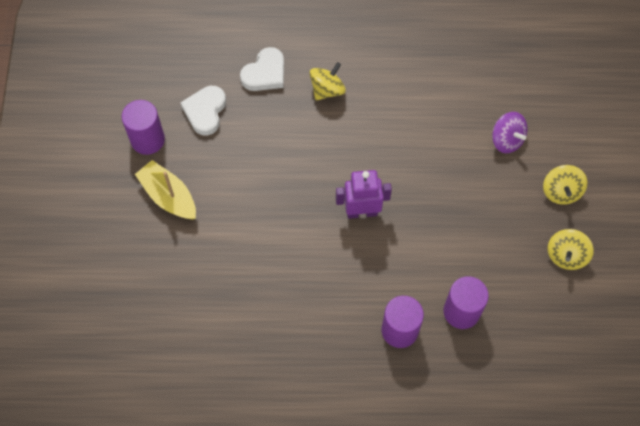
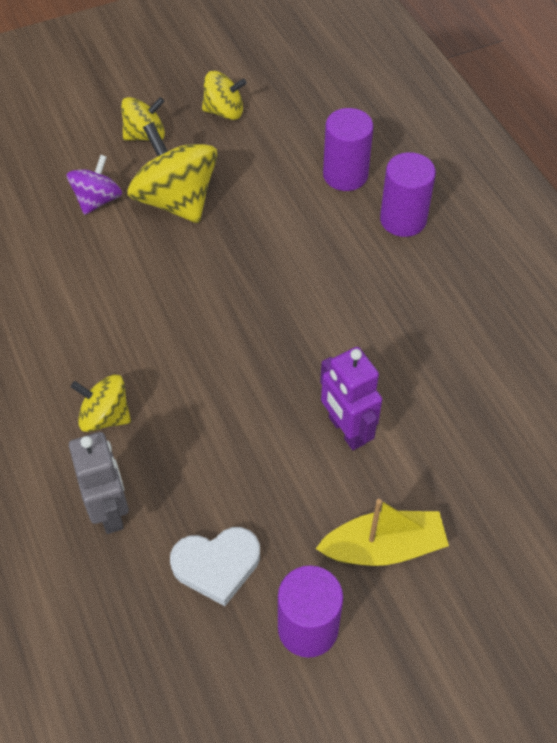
camera: 115 degrees left, 10 degrees down
yellow boat [135,160,196,219] -> yellow boat turned 120 degrees counterclockwise [316,499,449,566]
white heart [240,47,284,91] -> grey robot [69,432,129,534]
purple robot [336,170,392,219] -> purple robot moved to [320,347,382,450]
none -> yellow spinning top [128,122,218,223]

